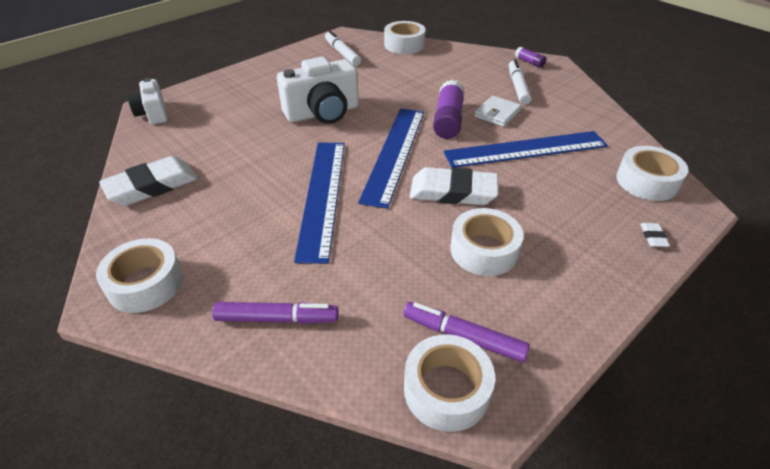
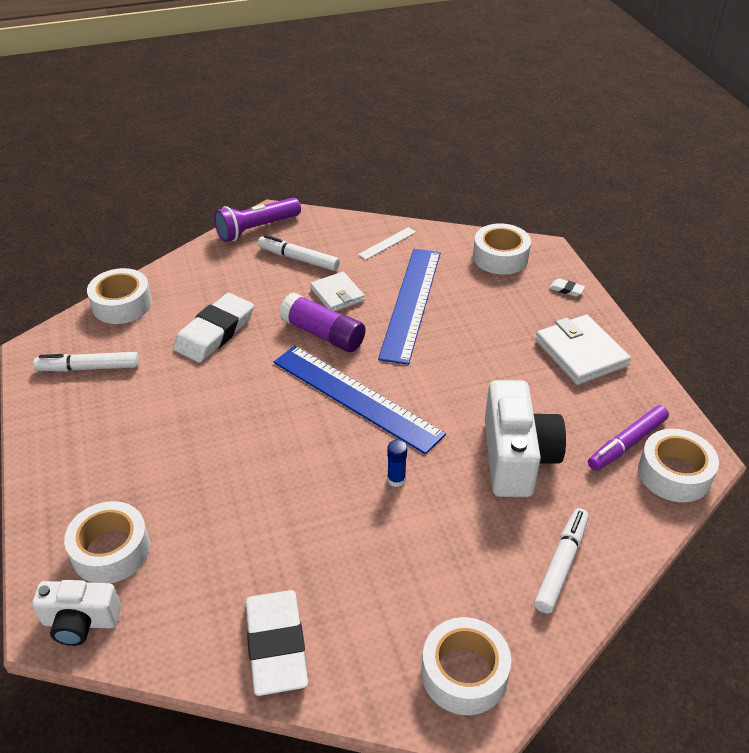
camera: 65 degrees left, 0 degrees up
purple marker [212,302,339,324] -> white marker [534,508,589,613]
white camera [277,57,359,124] -> white camera moved to [485,380,566,497]
blue ruler [294,143,345,264] -> blue glue stick [387,440,407,487]
white eraser [410,167,499,205] -> white eraser moved to [173,293,254,363]
white tape [450,208,524,276] -> white tape moved to [64,501,150,583]
purple glue stick [515,47,546,68] -> purple flashlight [214,198,301,242]
none -> white ruler [358,227,416,260]
none -> white wallet [535,314,631,385]

